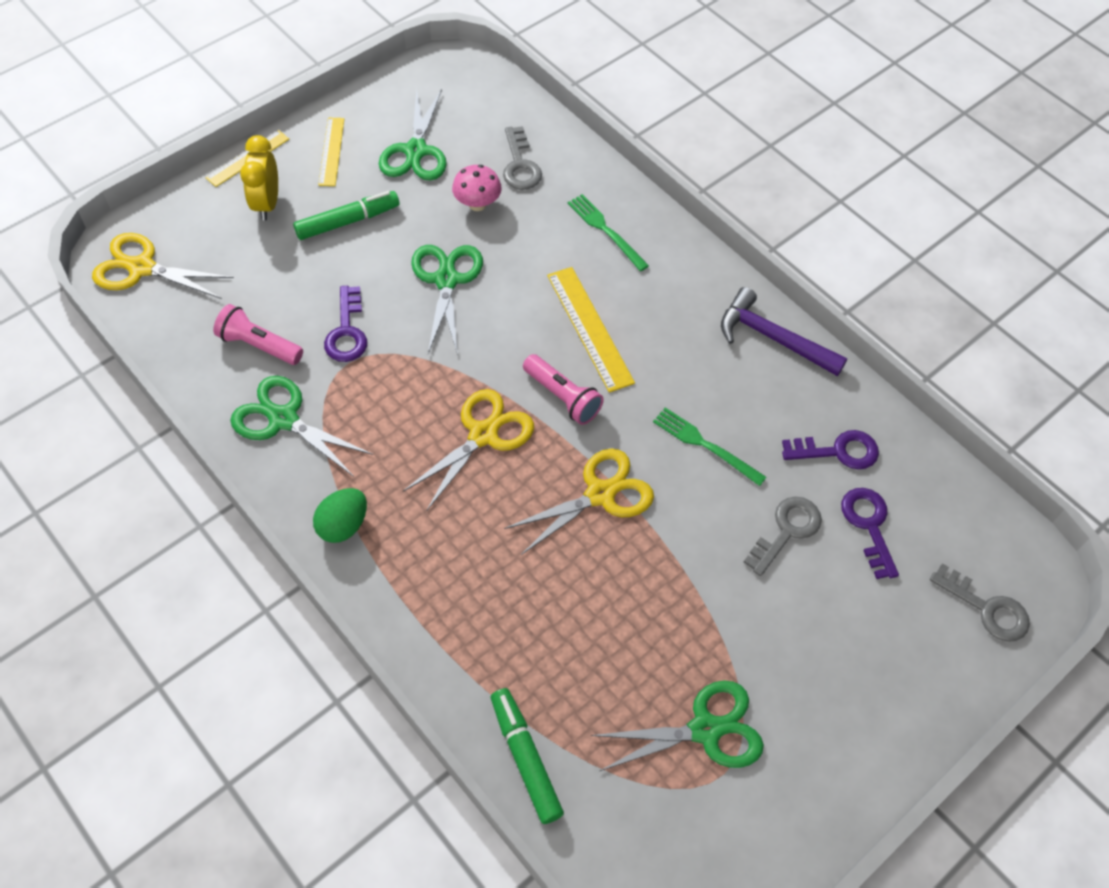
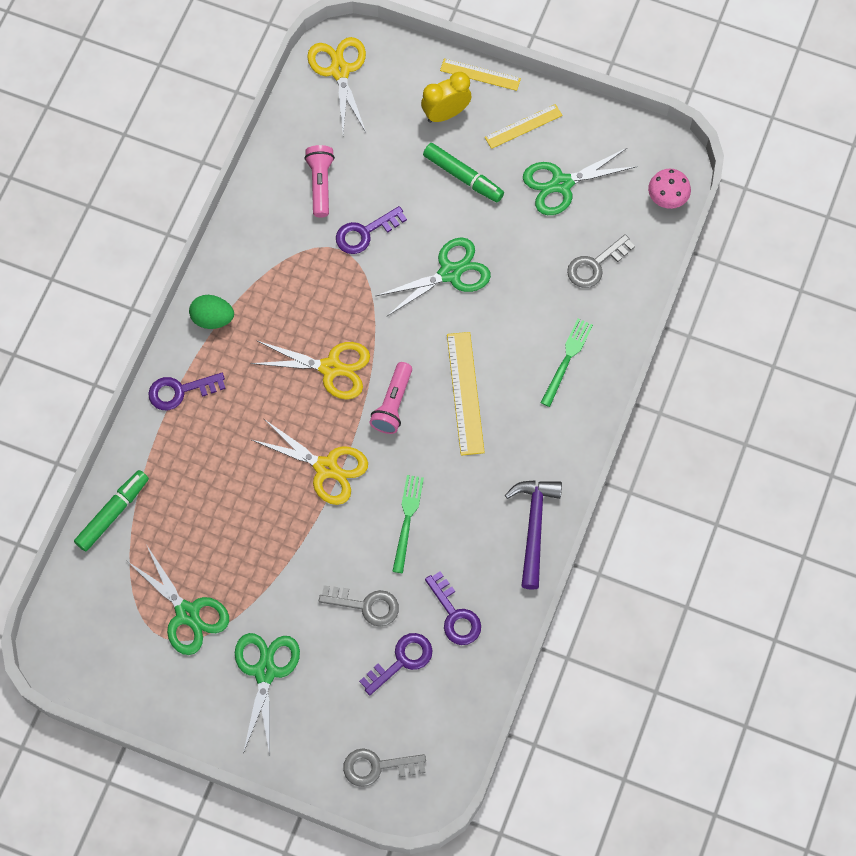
camera: 65 degrees right, 10 degrees up
green scissors [230,376,373,477] -> green scissors moved to [235,633,300,755]
pink mushroom [452,165,502,211] -> pink mushroom moved to [648,169,691,209]
yellow ruler [547,267,635,393] -> yellow ruler turned 45 degrees counterclockwise [447,332,485,456]
grey key [930,563,1030,642] -> grey key turned 75 degrees clockwise [343,748,426,787]
none -> purple key [148,373,226,410]

